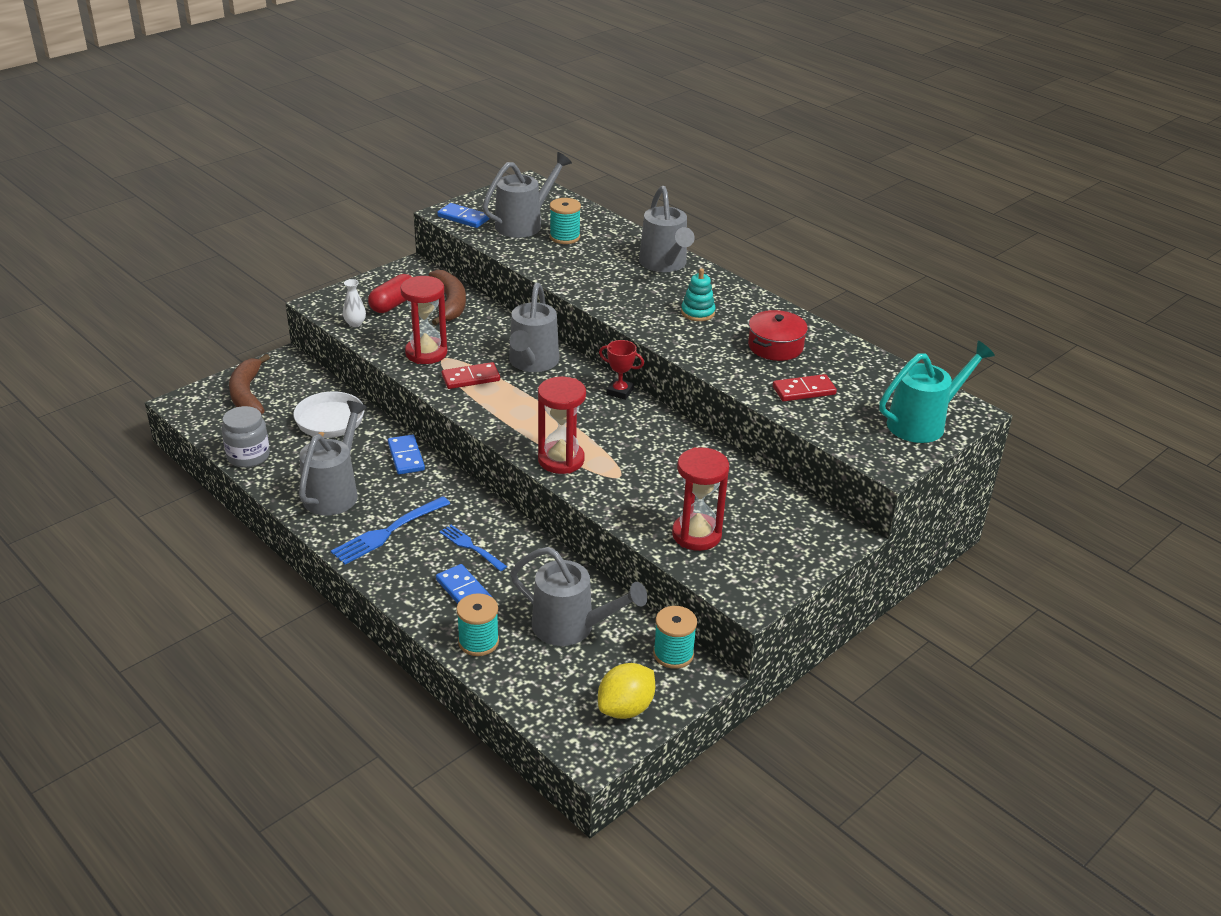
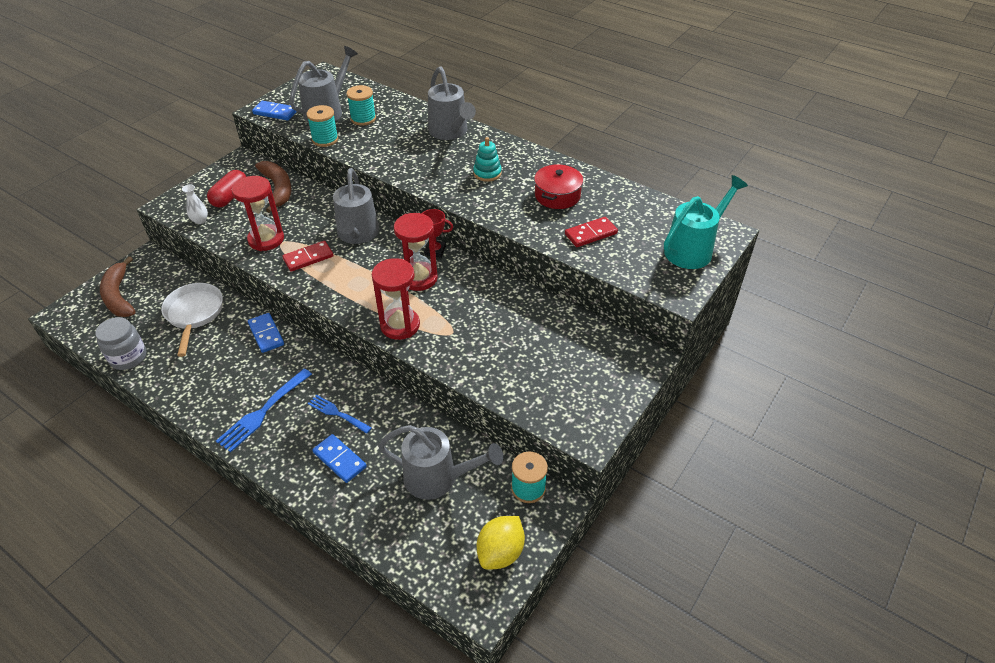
camera: 10 degrees left, 10 degrees up
grey watering can [299,401,367,515] -> none
turquoise spool [456,593,499,656] -> turquoise spool moved to [306,105,338,147]
red hourglass [672,447,729,551] -> red hourglass moved to [394,213,438,291]

